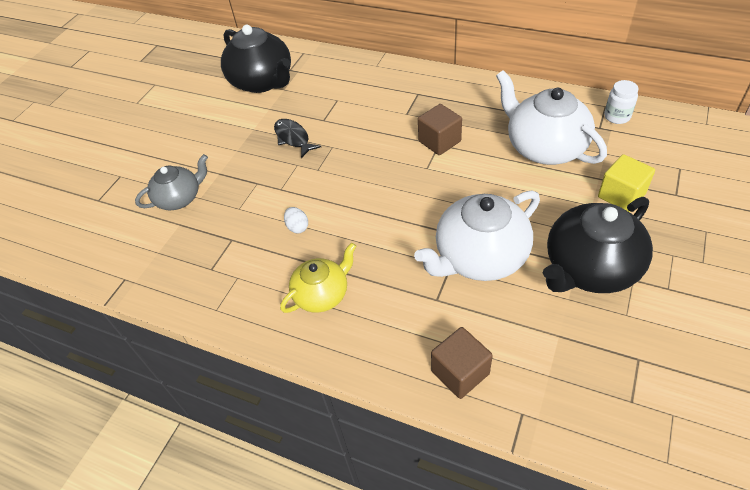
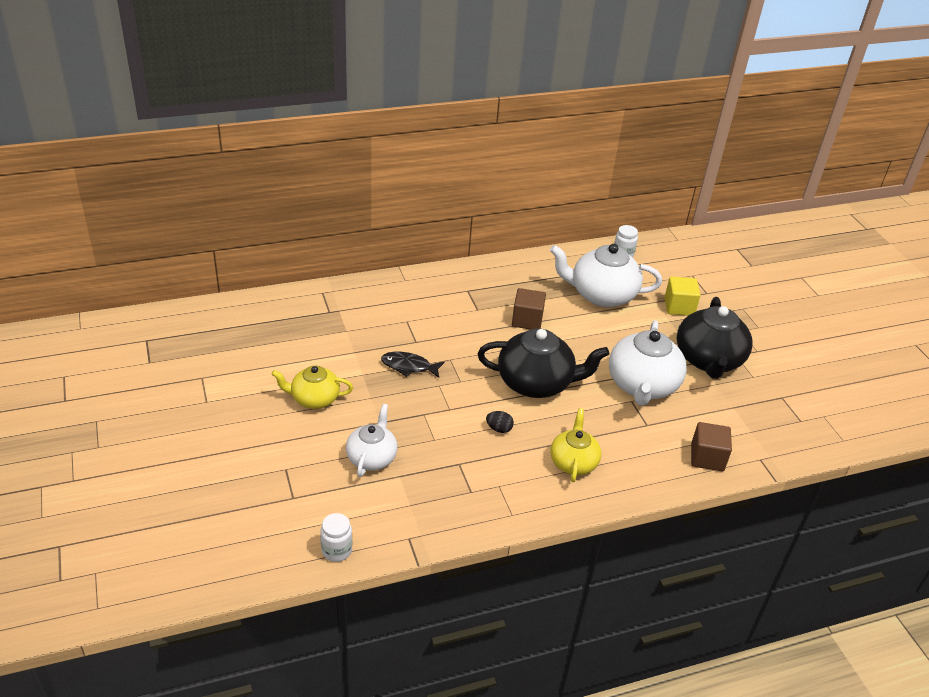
camera: 50 degrees left, 10 degrees down
grey teapot [135,154,208,210] -> white teapot [346,404,398,477]
black teapot [221,25,291,93] -> black teapot moved to [478,329,609,398]
white egg [284,207,308,233] -> black egg [486,411,514,433]
none -> yellow teapot [272,366,353,409]
none -> white jar [320,513,352,562]

